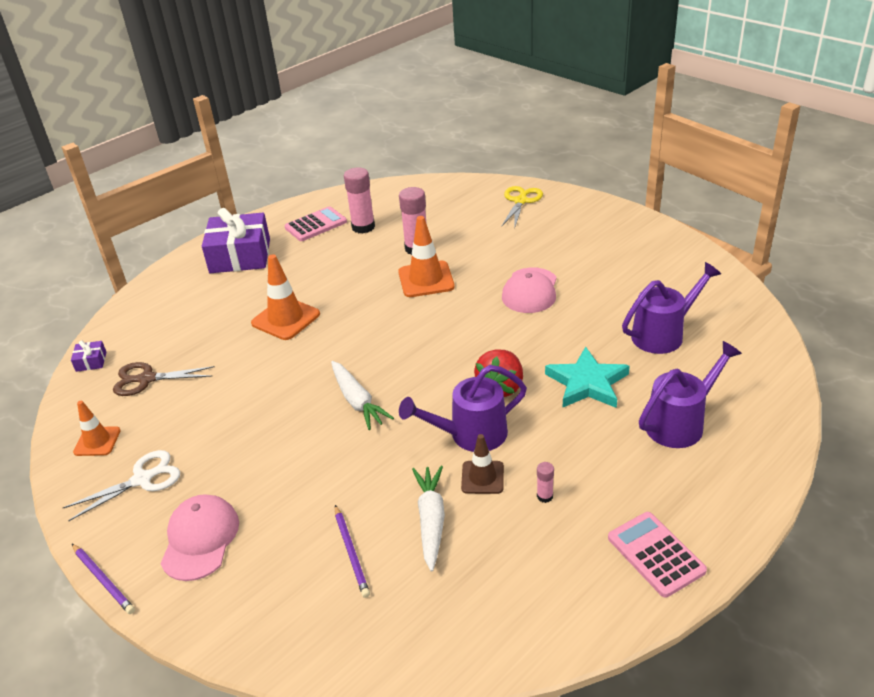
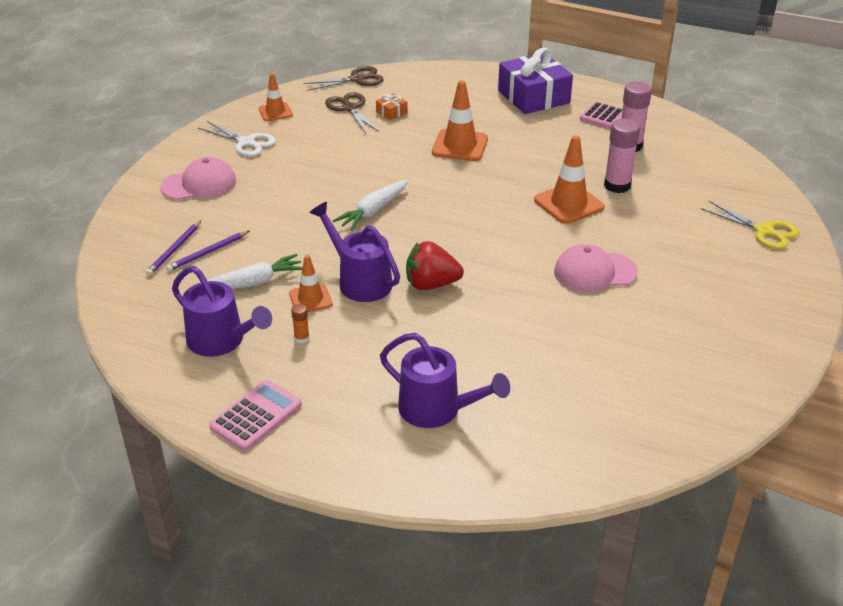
camera: 65 degrees right, 0 degrees up
purple gift [71,340,107,372] -> brown scissors [303,66,384,91]
purple pencil [72,544,135,614] -> purple pencil moved to [146,221,201,276]
brown traffic cone [461,434,504,494] -> orange traffic cone [289,255,333,312]
yellow scissors [501,186,543,229] -> yellow scissors turned 45 degrees clockwise [701,201,799,249]
pink glue stick [537,462,554,503] -> orange glue stick [291,304,310,344]
turquoise star [545,347,630,408] -> none
purple watering can [622,262,721,354] -> purple watering can moved to [172,266,272,357]
none -> orange gift [376,94,408,120]

